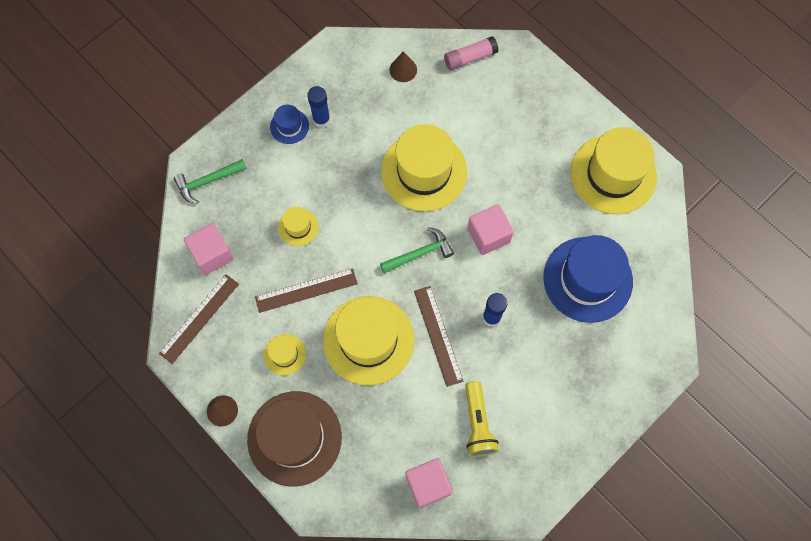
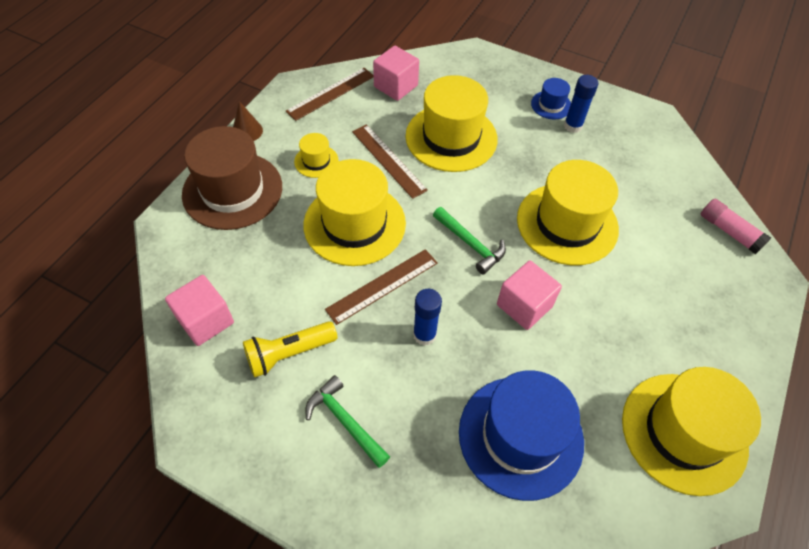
camera: 70 degrees right, 15 degrees down
brown ruler [159,274,239,364] -> brown ruler turned 60 degrees counterclockwise [285,68,374,121]
green hammer [174,159,247,204] -> green hammer moved to [305,375,390,468]
yellow hat [278,207,319,246] -> yellow hat [405,75,498,172], size x2.16
brown cone [390,51,417,82] -> none

